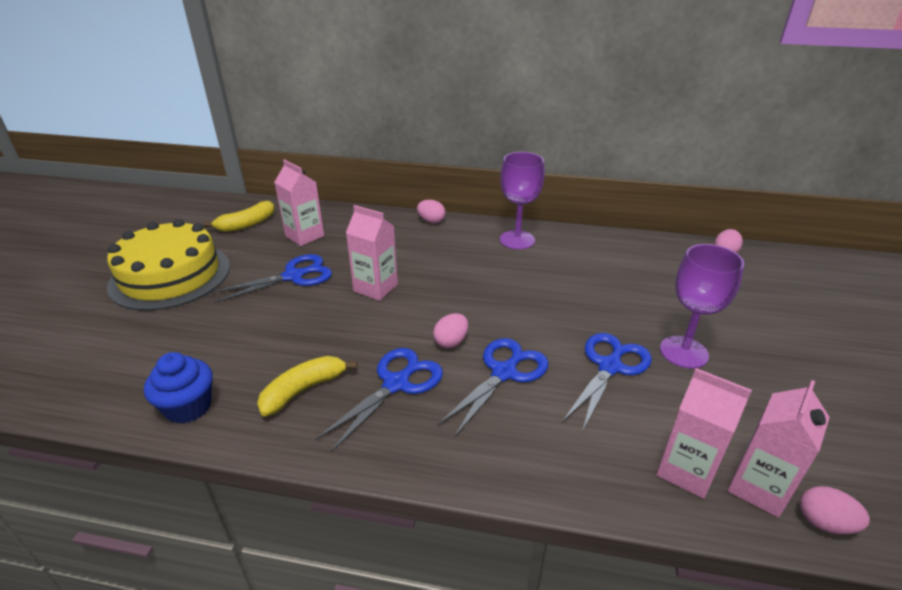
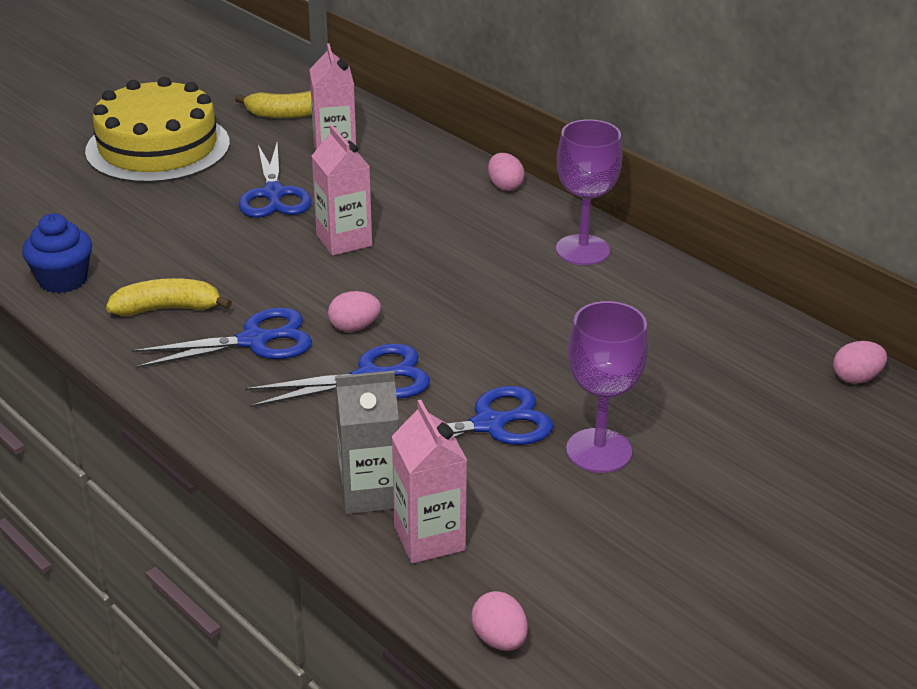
camera: 35 degrees right, 0 degrees up
blue scissors [211,254,332,303] -> blue scissors turned 75 degrees clockwise [238,143,312,218]
pink carton [728,380,830,518] -> none
none -> grey carton [335,371,399,514]

